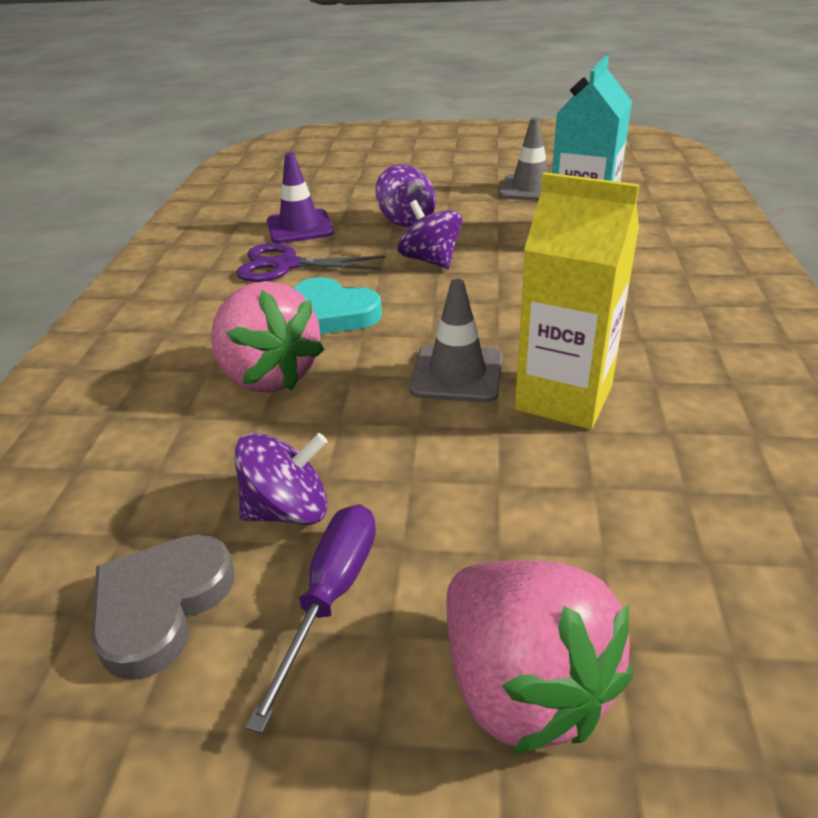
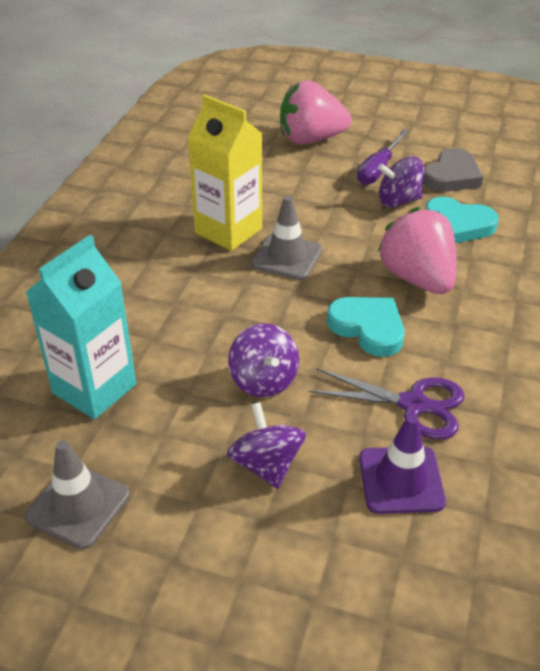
camera: 170 degrees left, 5 degrees up
pink strawberry [446,560,633,755] -> pink strawberry turned 75 degrees counterclockwise [280,81,352,144]
none -> turquoise heart [425,197,499,243]

